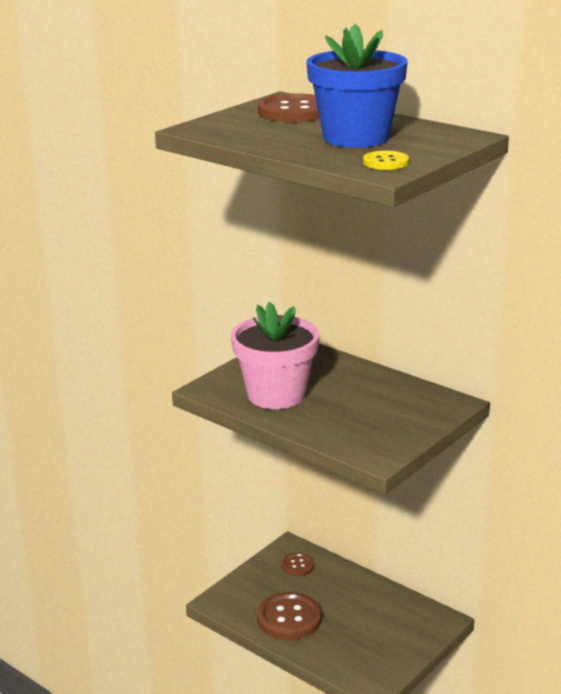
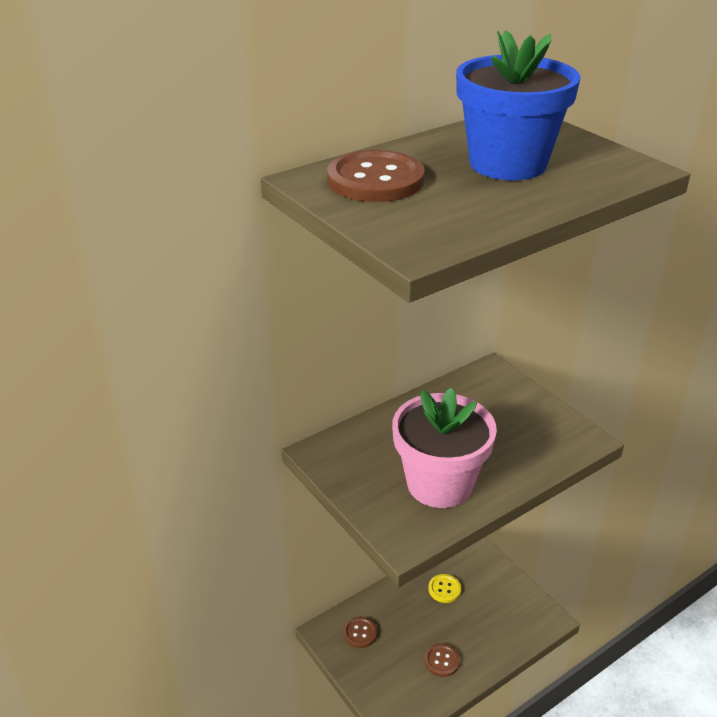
camera: 75 degrees left, 10 degrees up
brown button [257,592,322,640] -> brown button [424,643,460,677], size x0.54
yellow button [363,151,409,170] -> yellow button moved to [428,574,461,603]

